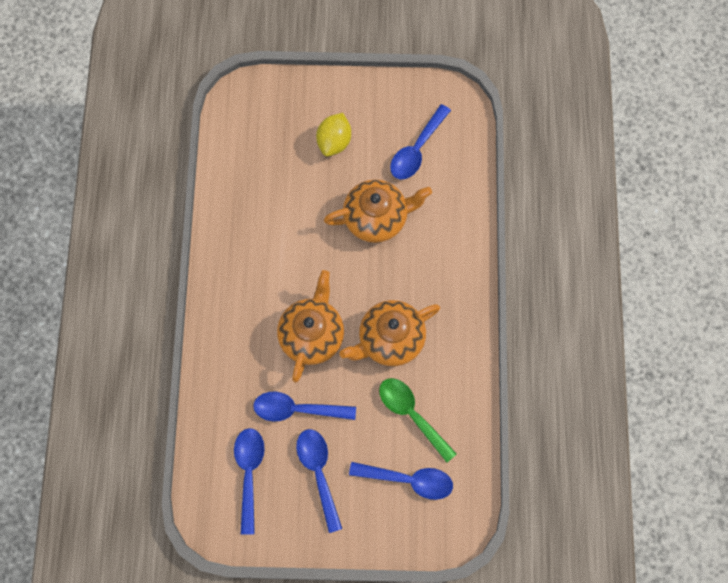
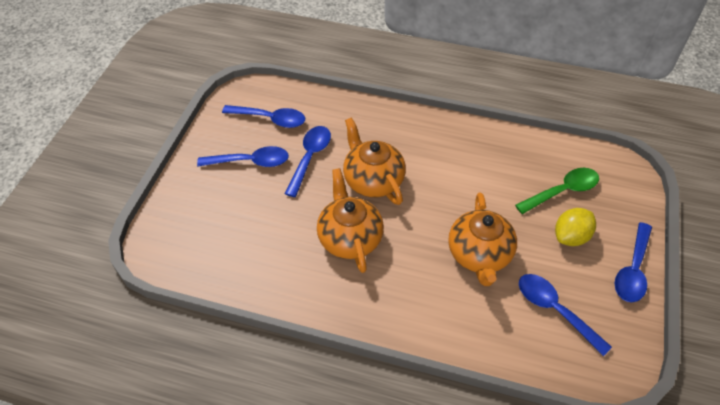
camera: 105 degrees right, 20 degrees down
orange teapot [277,270,344,382] -> orange teapot turned 150 degrees counterclockwise [343,117,406,205]
yellow lemon [316,113,351,156] -> yellow lemon turned 75 degrees counterclockwise [555,208,596,246]
blue spoon [349,462,453,500] -> blue spoon moved to [614,222,652,303]
green spoon [379,378,457,463] -> green spoon moved to [515,168,599,214]

